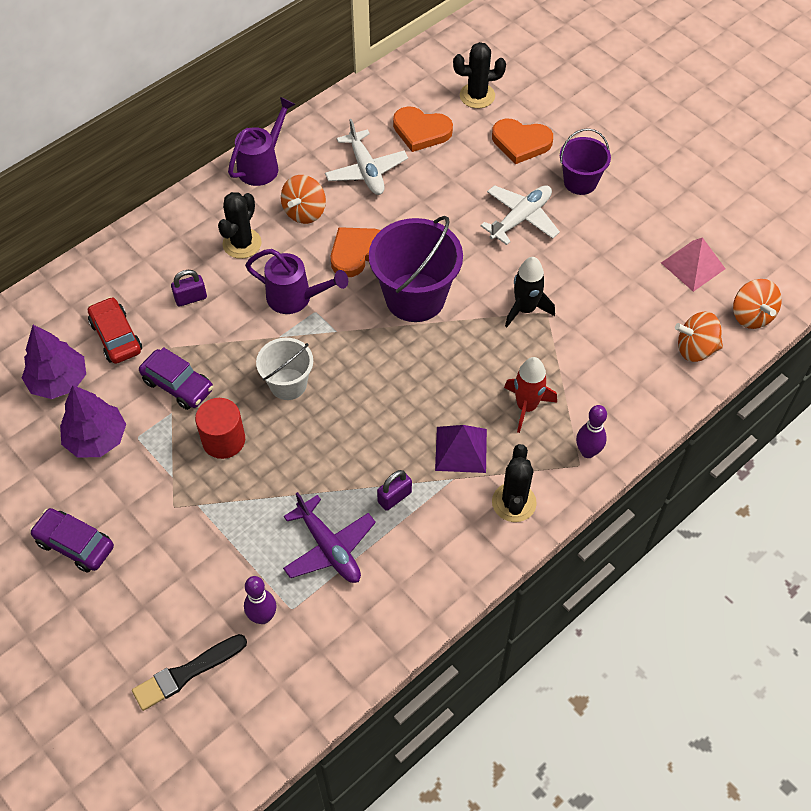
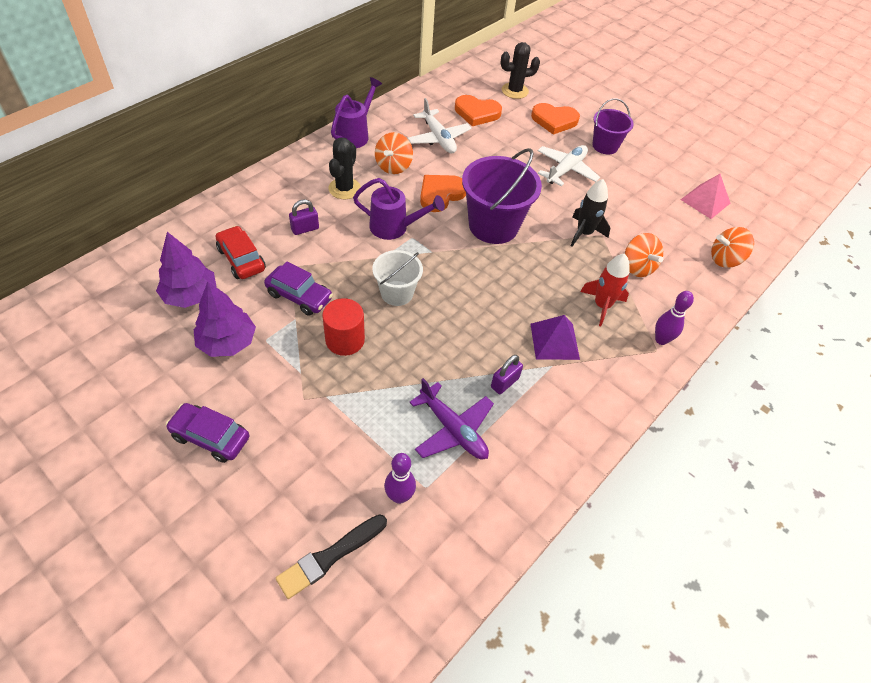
camera: 10 degrees left, 5 degrees down
black cactus [492,444,537,522] -> none
orange spinning top [733,279,782,329] -> orange spinning top moved to [625,233,663,277]

